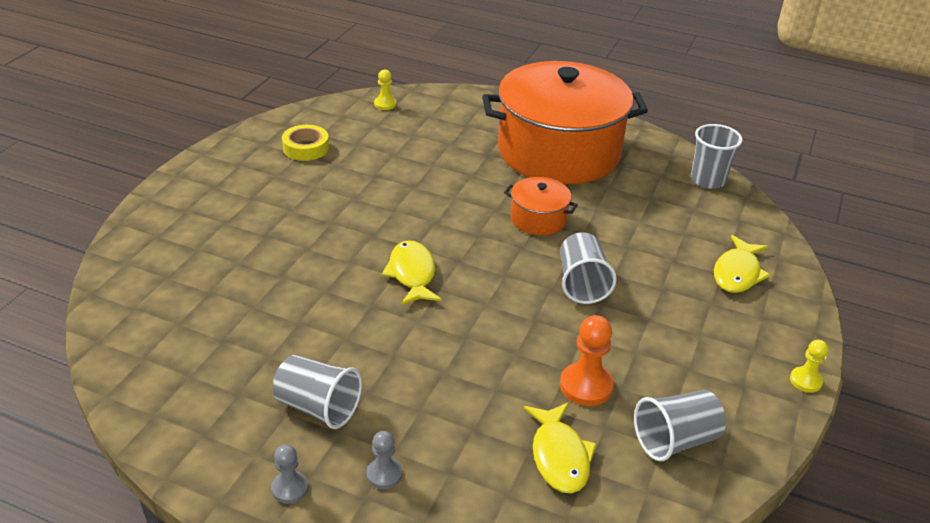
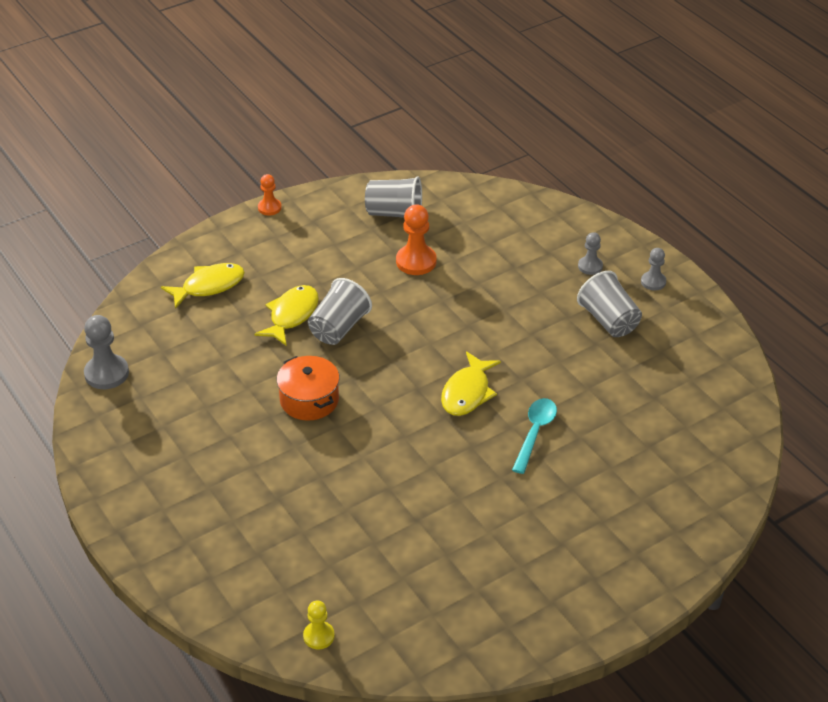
camera: 145 degrees left, 5 degrees up
yellow tape [282,125,329,161] -> none
orange pot [482,61,648,184] -> none
yellow fish [524,402,597,494] -> yellow fish moved to [254,285,319,346]
grey cup [691,124,742,189] -> grey pawn [84,315,129,389]
yellow pawn [790,340,828,393] -> orange pawn [258,174,282,216]
none -> turquoise spoon [512,398,557,474]

